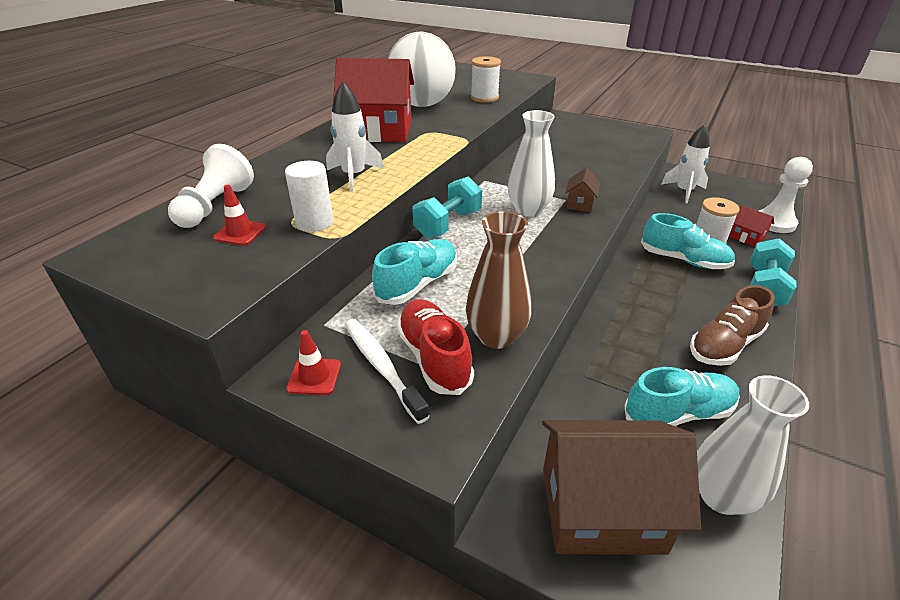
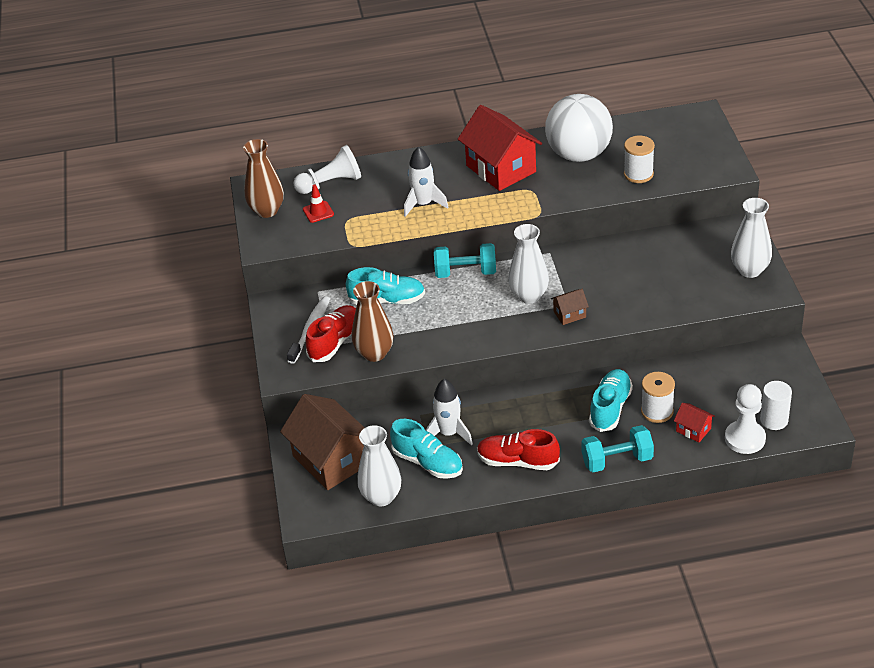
camera: 55 degrees right, 5 degrees up
white cylinder [285,161,333,232] -> white cylinder moved to [760,381,792,430]
red traffic cone [286,330,341,395] -> none
turquoise shoe [641,213,735,269] -> turquoise shoe turned 150 degrees counterclockwise [589,369,633,432]
white rocket [661,124,710,203] -> white rocket moved to [426,379,473,445]
brown shoe [690,285,775,366] -> red shoe [477,429,560,470]
red house [729,206,774,247] -> red house turned 60 degrees counterclockwise [674,403,715,442]
none -> brown vase [243,139,284,218]
none -> white vase [731,198,772,278]

